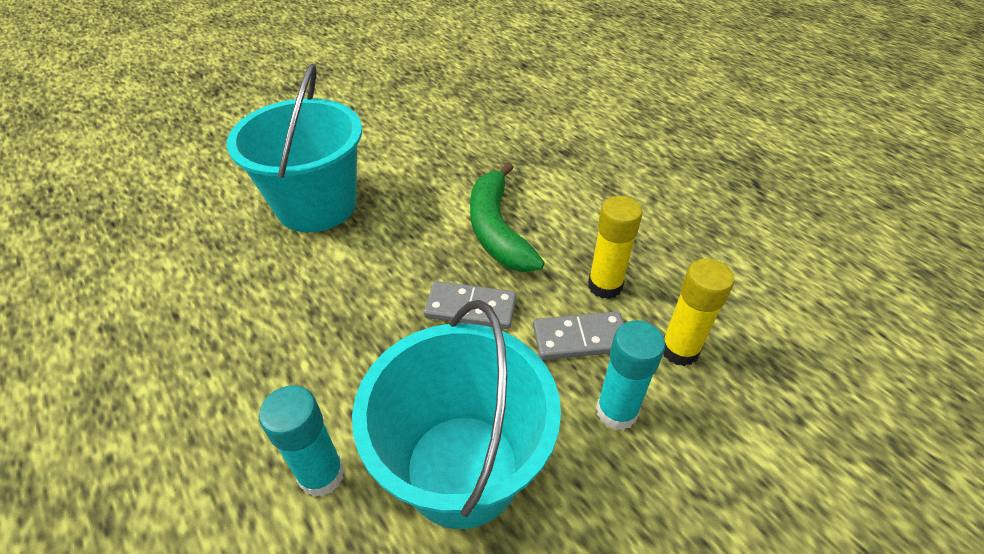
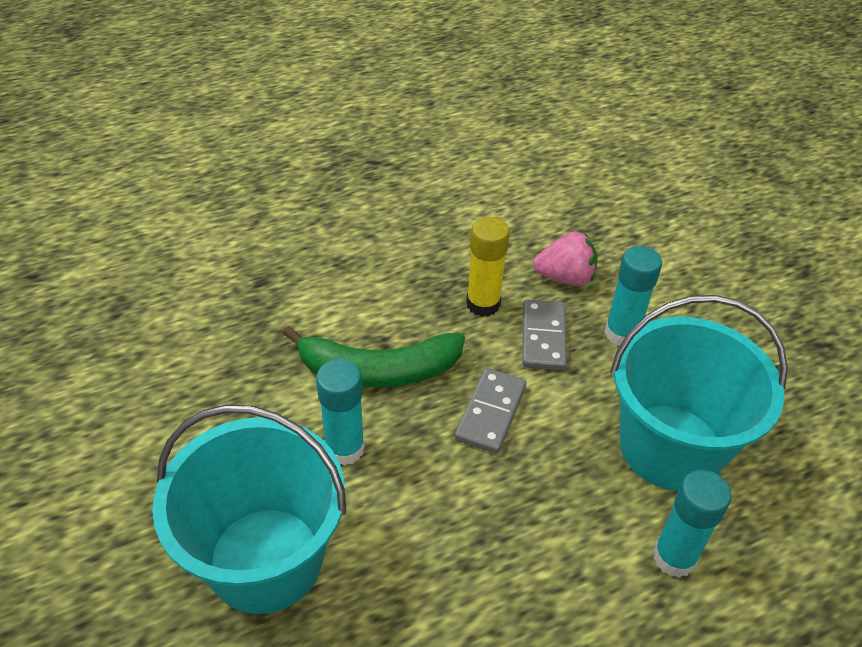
camera: 80 degrees left, 0 degrees up
yellow glue stick [664,259,735,366] -> pink strawberry [533,232,598,286]
none -> turquoise glue stick [316,359,365,465]

